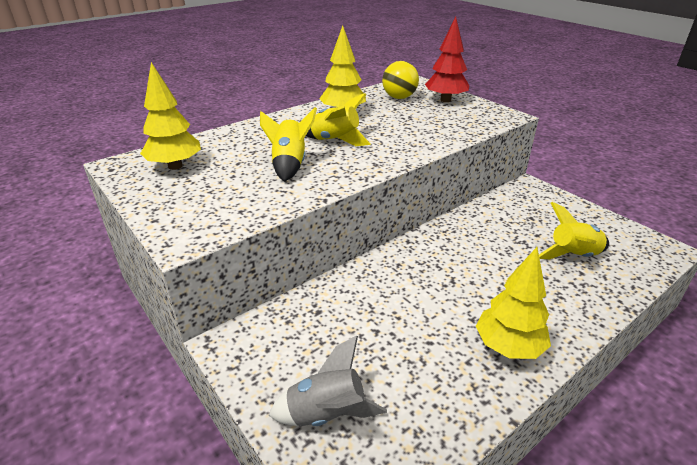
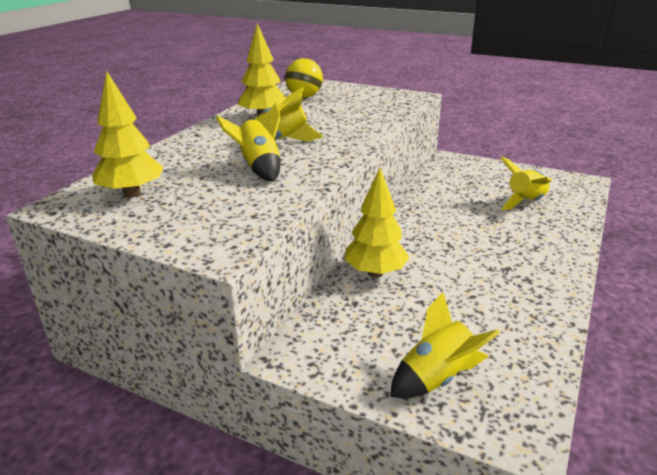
camera: 25 degrees left, 5 degrees down
grey rocket [269,335,387,426] -> yellow rocket [390,292,500,398]
red tree [425,17,469,102] -> none
yellow tree [476,247,551,359] -> yellow tree moved to [345,168,409,278]

